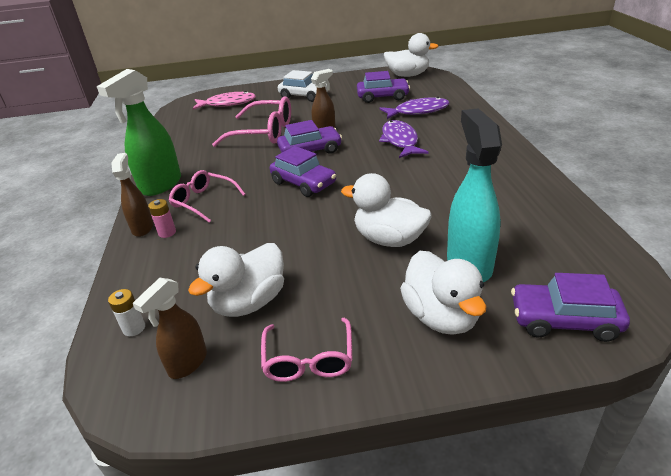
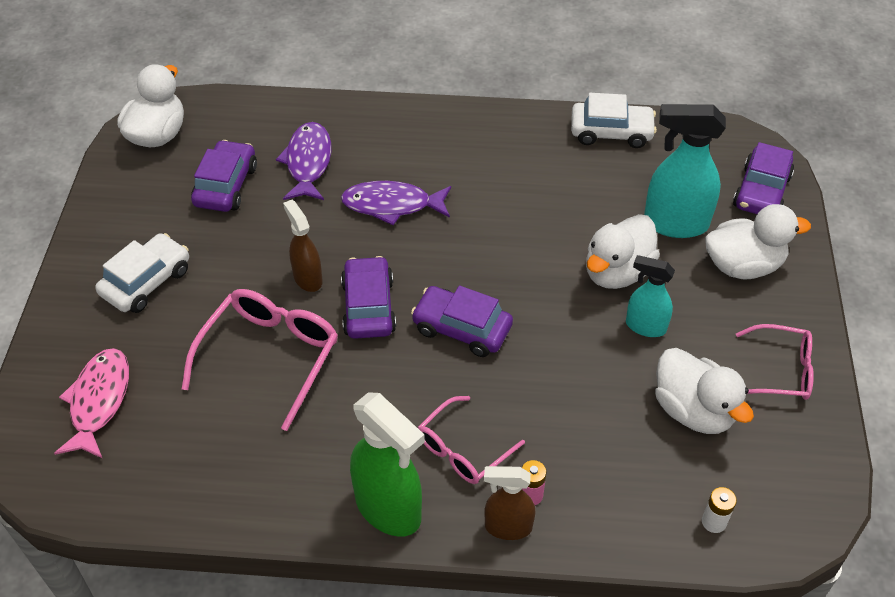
camera: 80 degrees left, 15 degrees up
brown spray bottle [133,278,207,379] -> none
purple car [270,146,336,197] -> purple car turned 120 degrees counterclockwise [411,285,513,357]
none -> white car [571,93,657,148]
none -> turquoise spray bottle [626,255,675,337]

